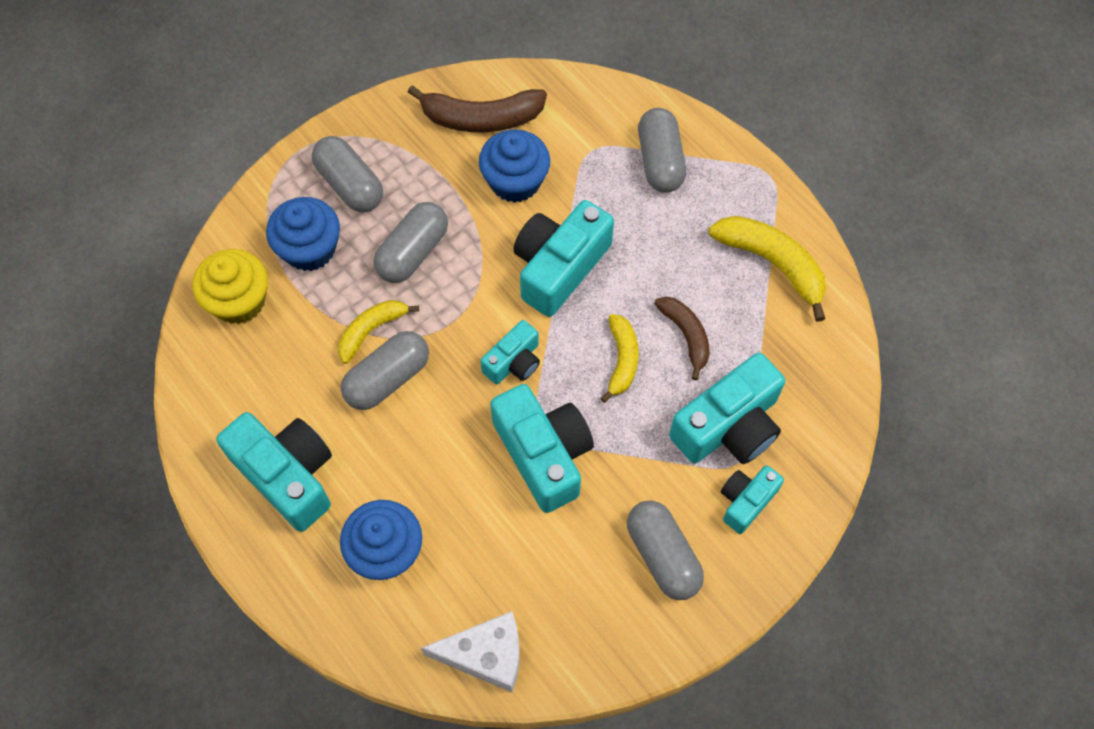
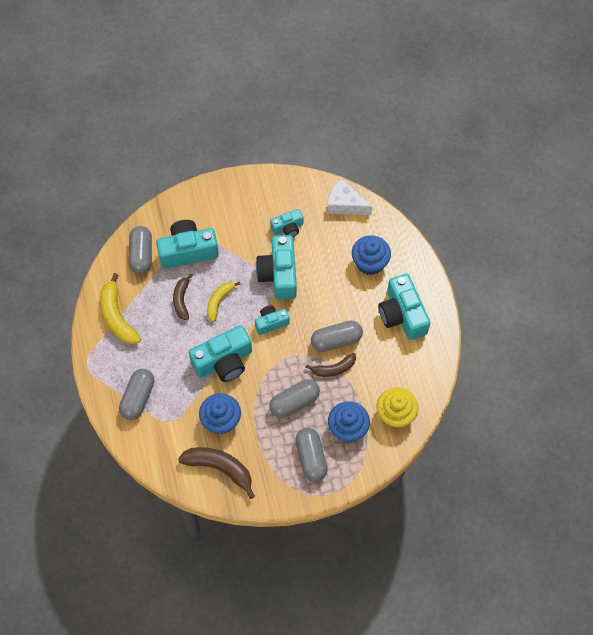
camera: 155 degrees left, 0 degrees up
yellow banana [338,300,419,364] -> brown banana [305,353,356,377]
grey capsule [627,501,704,600] -> grey capsule moved to [129,226,152,274]
turquoise camera [721,465,784,534] -> turquoise camera moved to [270,209,303,237]

